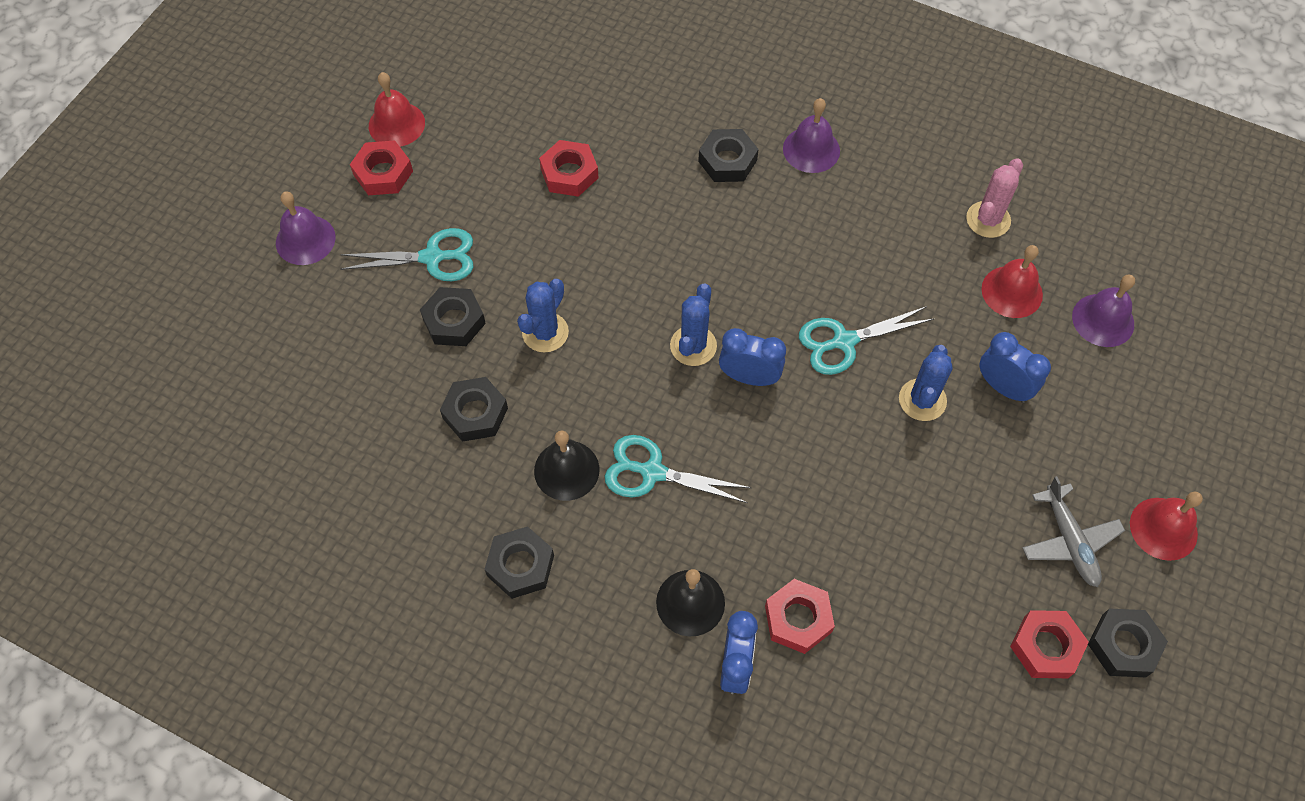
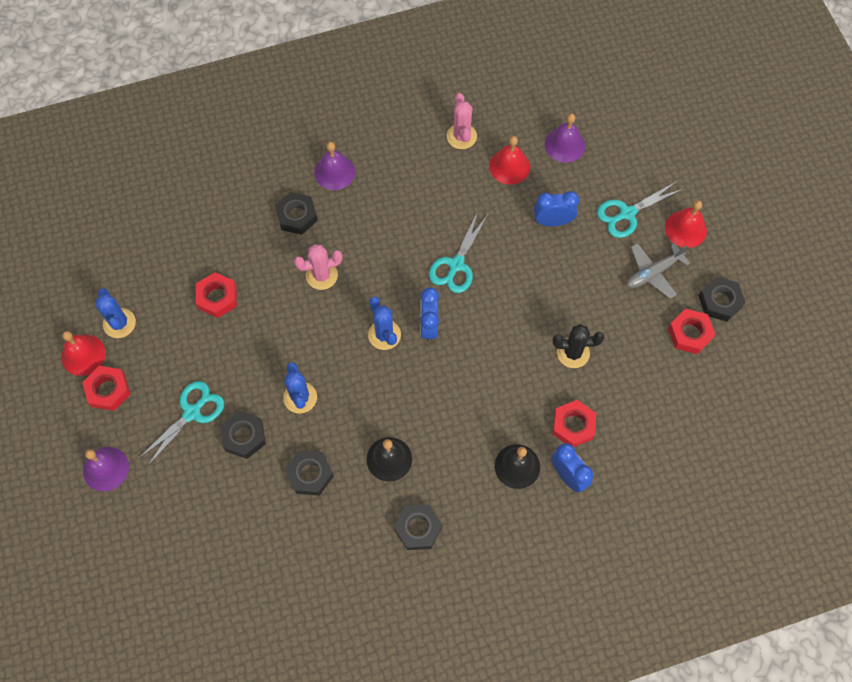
camera: 45 degrees left, 5 degrees up
turquoise scissors [605,435,751,503] -> turquoise scissors moved to [597,181,683,238]
blue clock [719,328,786,386] -> blue clock turned 60 degrees counterclockwise [420,287,439,342]
blue cactus [899,345,953,421] -> blue cactus moved to [96,288,136,338]
grey plane [1023,476,1125,587] -> grey plane turned 120 degrees clockwise [627,243,690,299]
none -> pink cactus [294,244,343,290]
none -> black cactus [553,324,604,368]

